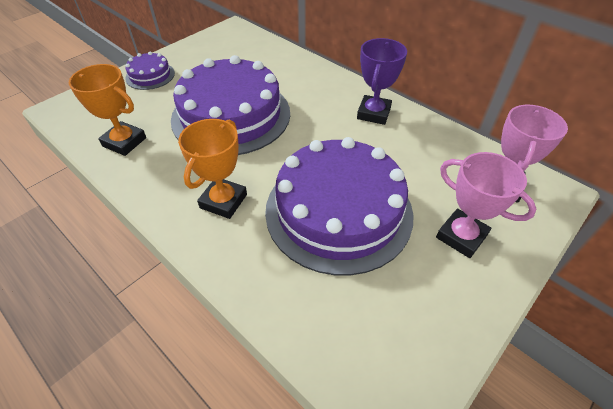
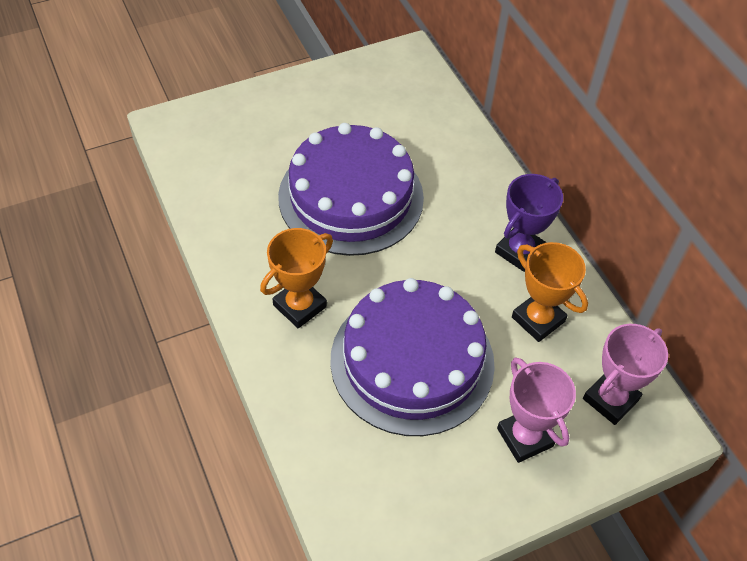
camera: 20 degrees right, 5 degrees up
orange trophy [69,64,146,156] -> orange trophy moved to [512,242,588,342]
purple cake [125,52,175,90] -> none

